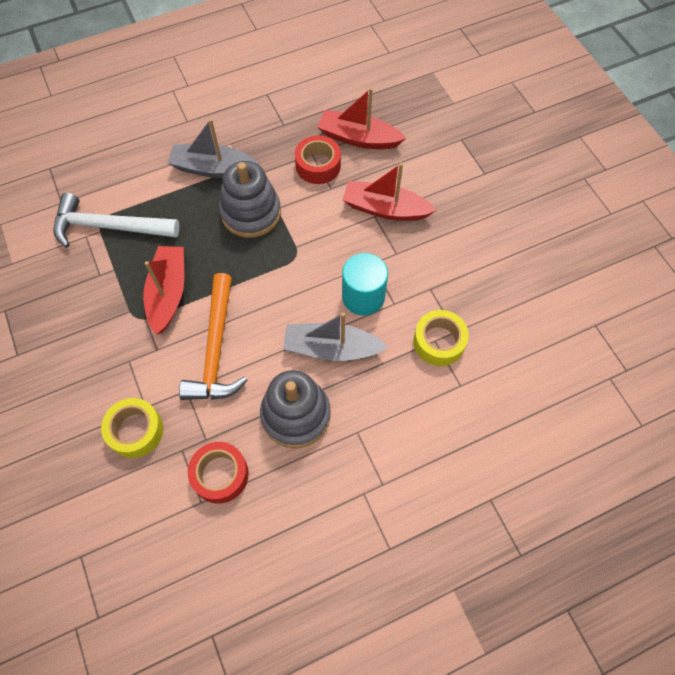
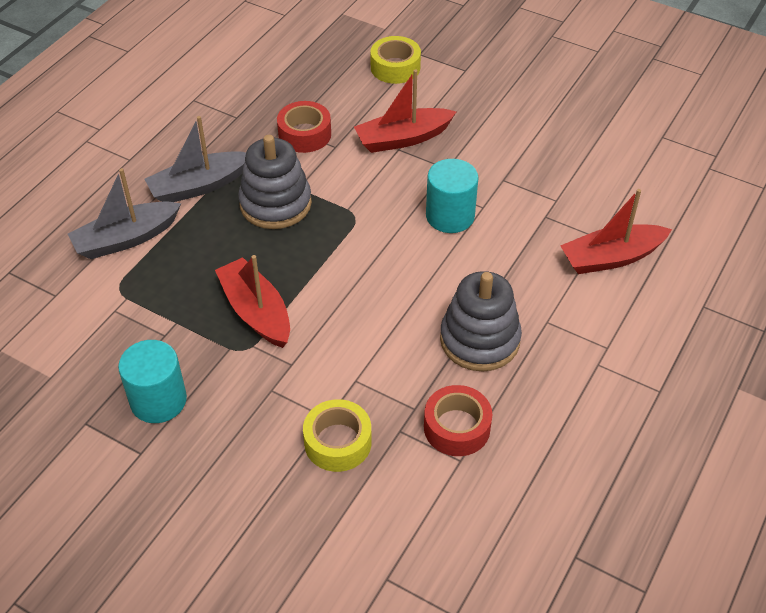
camera: 35 degrees left, 15 degrees down
white hammer [53,193,179,248] -> none
orange hammer [179,273,248,400] -> none
grey boat [283,312,388,361] -> grey boat moved to [68,168,181,259]
red boat [318,88,406,149] -> red boat moved to [560,189,672,274]
yellow tape [413,310,469,366] -> yellow tape moved to [370,36,421,84]
none -> turquoise cylinder [118,340,187,423]

